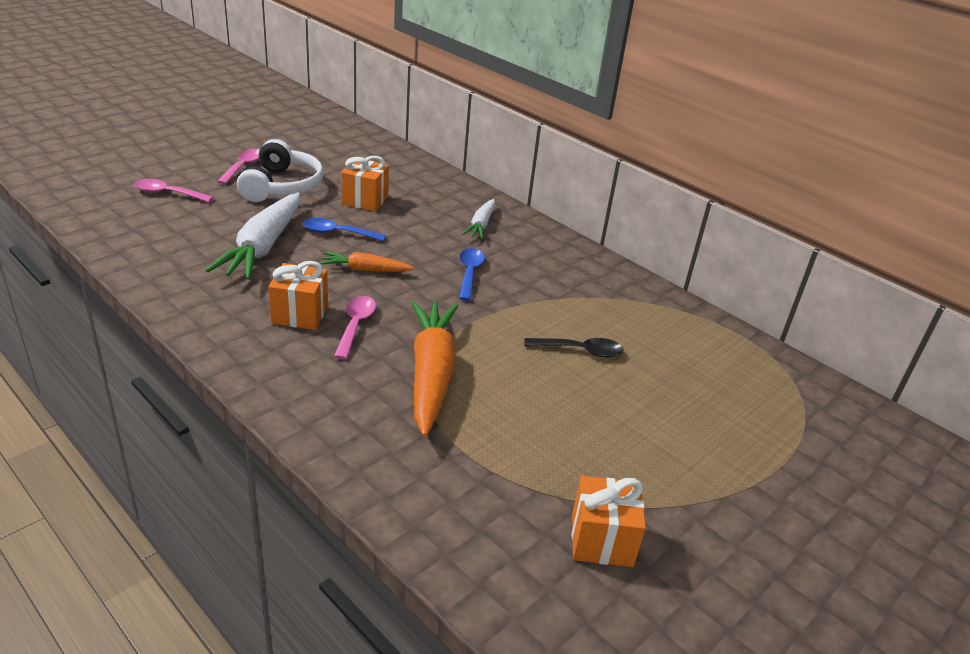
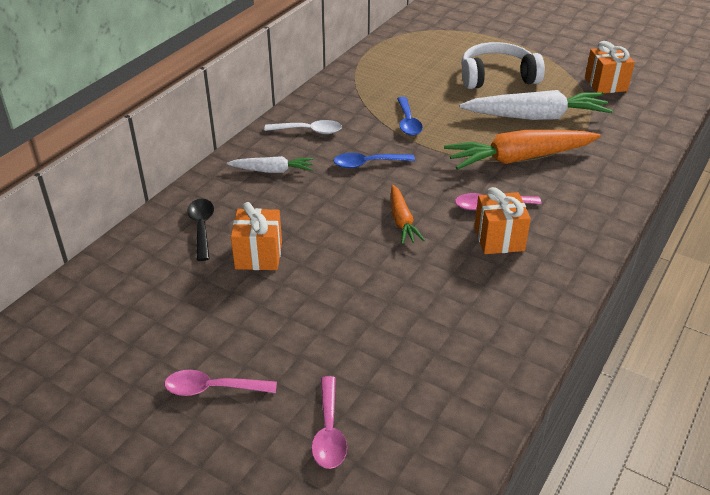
camera: 100 degrees left, 5 degrees up
white carrot [206,192,300,280] -> white carrot moved to [459,90,613,120]
white headphones [237,139,324,202] -> white headphones moved to [461,42,545,89]
blue spoon [303,218,386,241] -> blue spoon moved to [397,97,423,136]
black spoon [524,338,624,358] -> black spoon moved to [187,199,214,261]
none -> white spoon [264,120,342,134]

